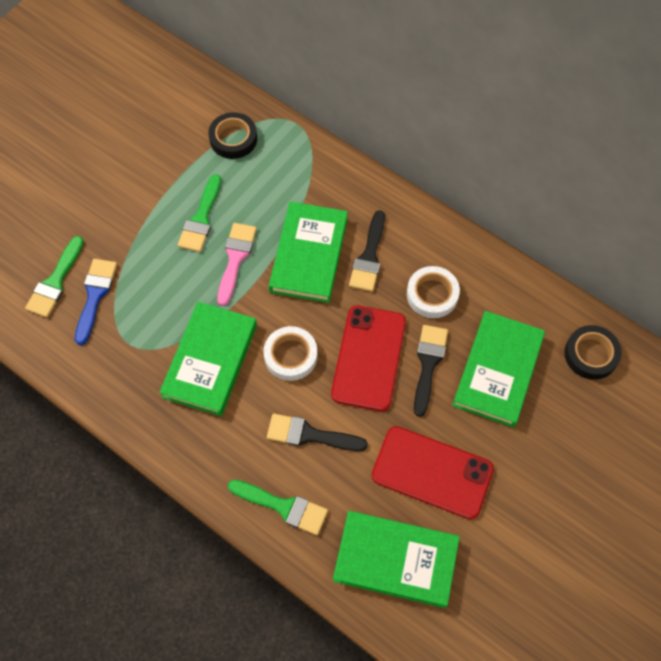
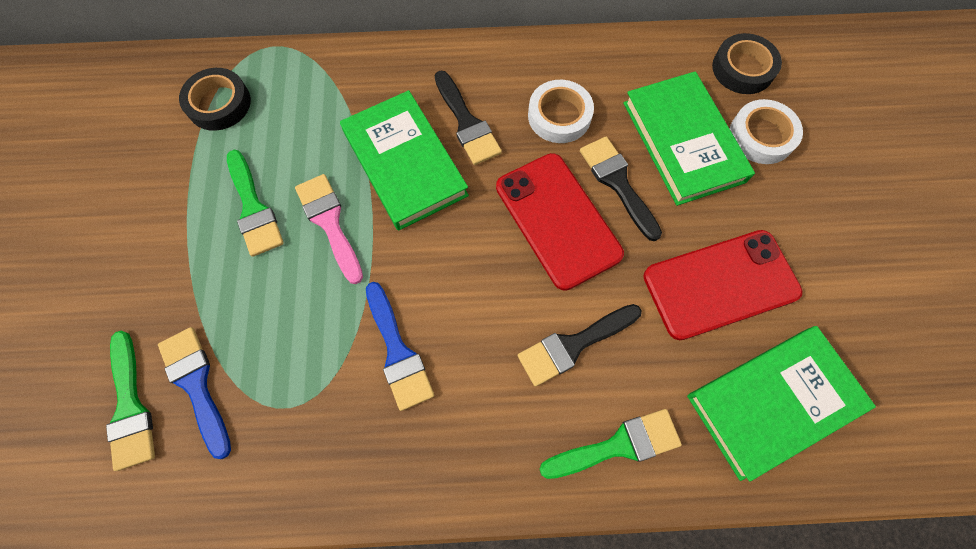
camera: 40 degrees left, 5 degrees up
green book [159,302,257,416] -> blue brush [366,282,434,411]
white tape [263,326,318,381] -> white tape moved to [730,99,803,164]

